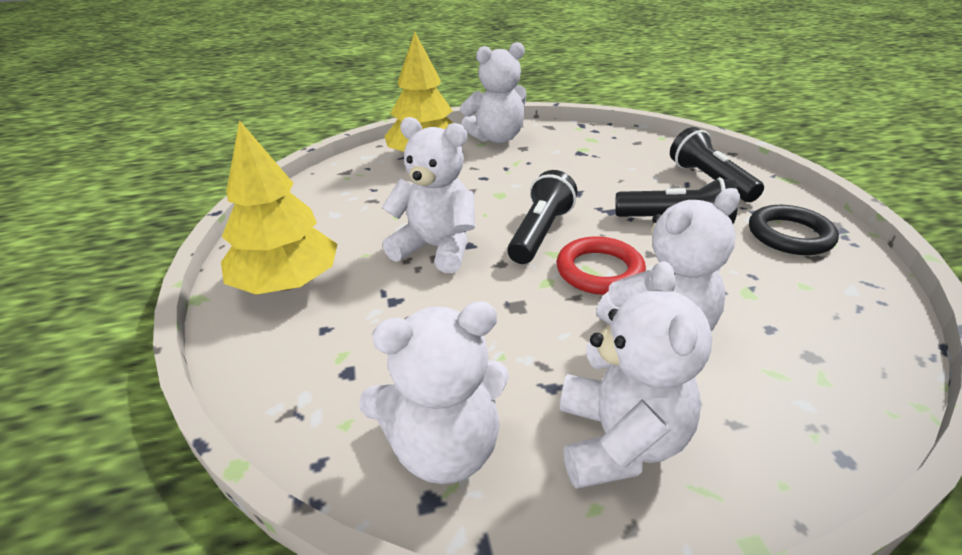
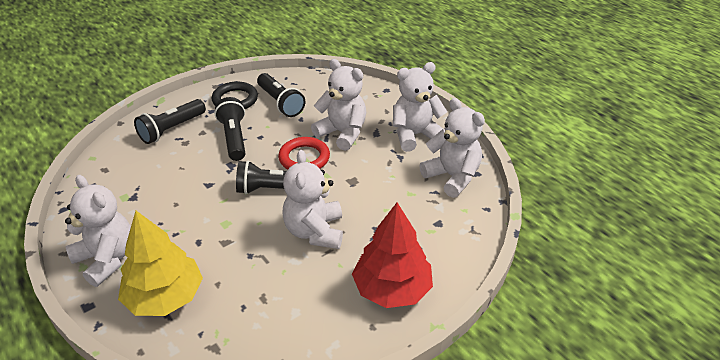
camera: 115 degrees left, 5 degrees up
yellow tree [221,120,337,295] -> red tree [352,202,433,308]
none -> black flashlight [257,73,305,117]

